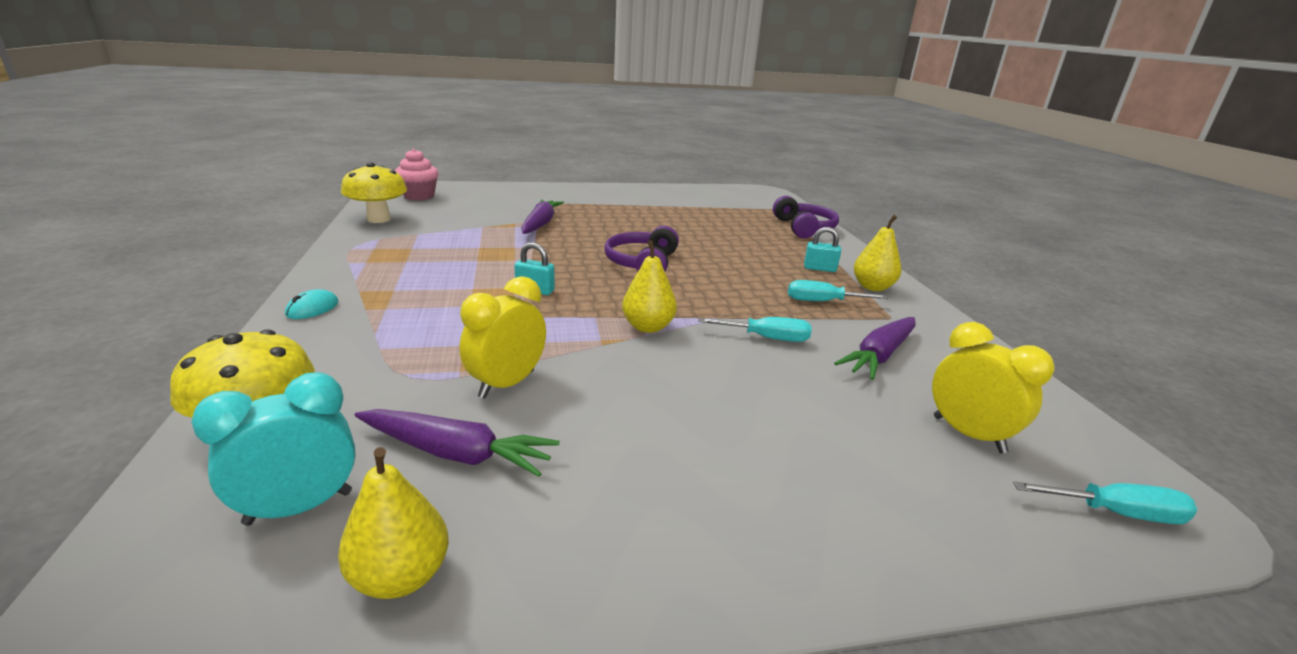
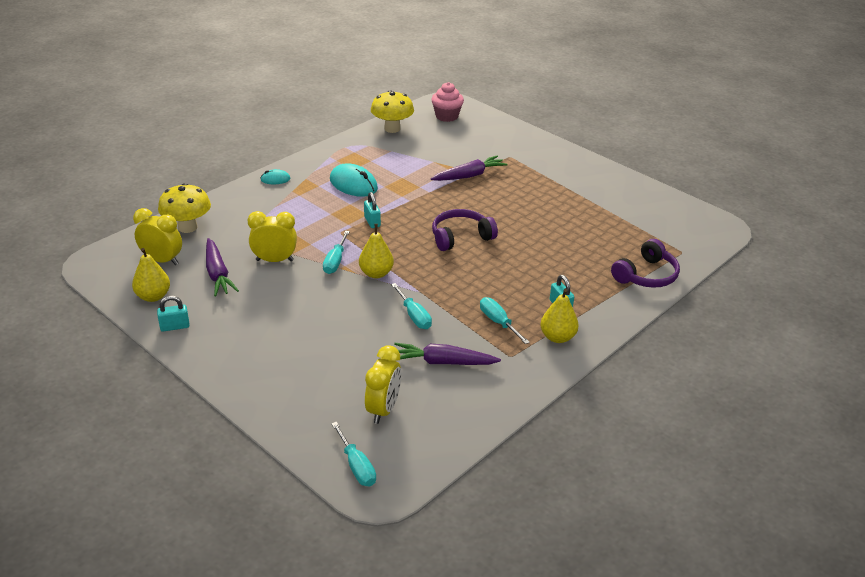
camera: 55 degrees right, 10 degrees up
turquoise clock [191,372,356,526] -> yellow clock [133,208,182,265]
none -> turquoise padlock [157,296,190,332]
none -> turquoise screwdriver [323,231,350,274]
none -> turquoise mouse [330,163,378,197]

